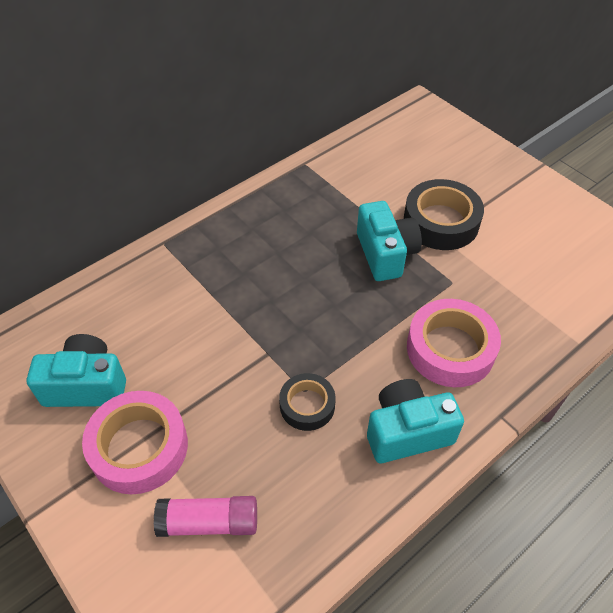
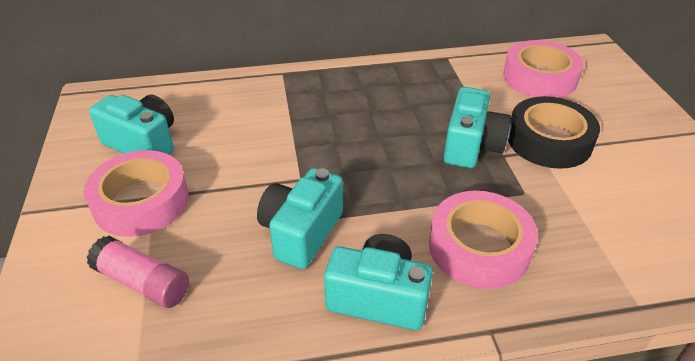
camera: 30 degrees right, 10 degrees down
black tape [279,373,335,431] -> turquoise camera [257,168,343,269]
none -> pink tape [503,40,584,98]

